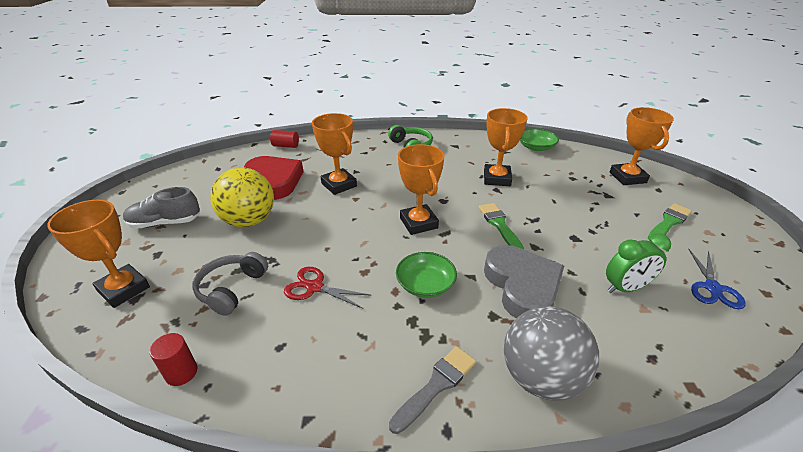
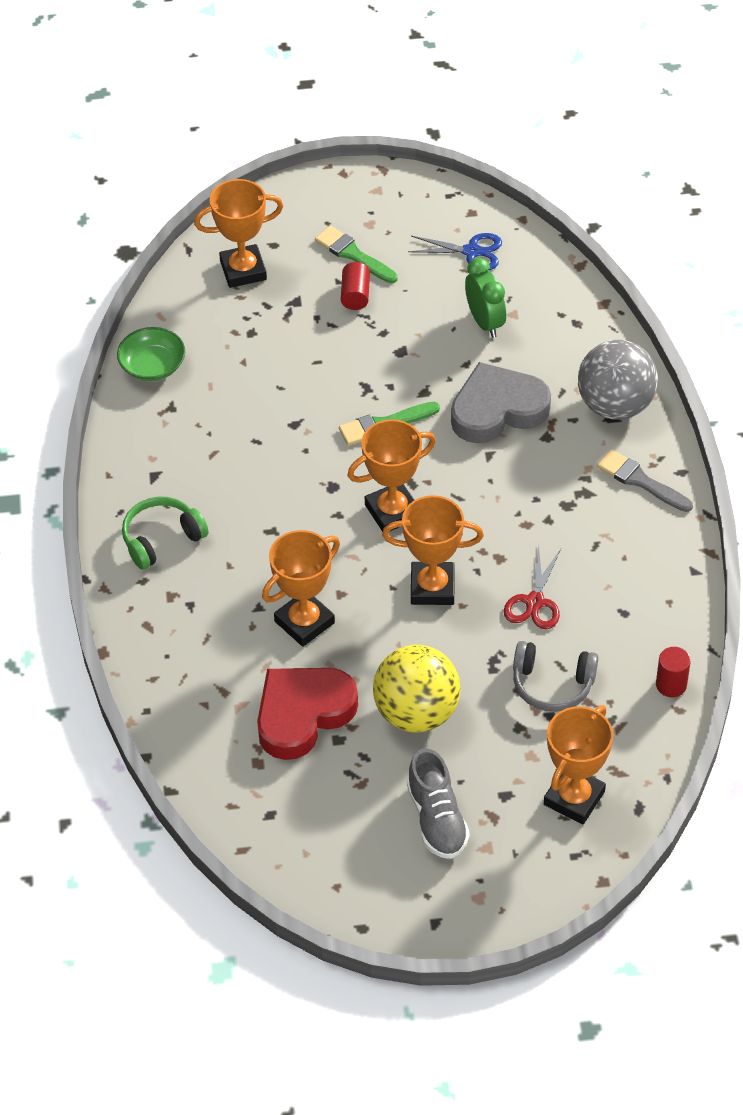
camera: 95 degrees left, 15 degrees up
red cylinder [270,130,299,148] -> red cylinder moved to [341,262,370,310]
green bowl [396,252,457,298] -> none
orange trophy [484,108,528,186] -> orange trophy moved to [382,495,484,605]

